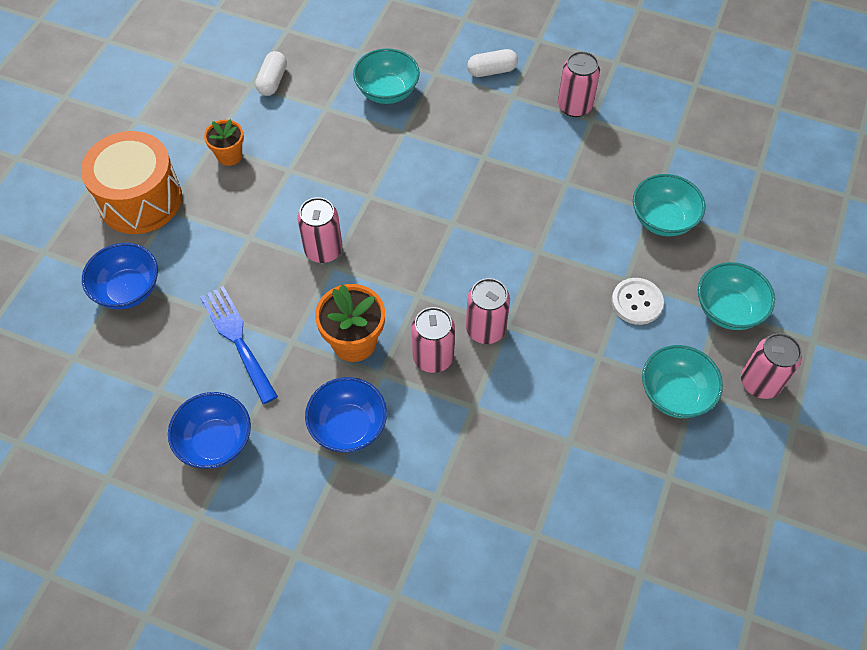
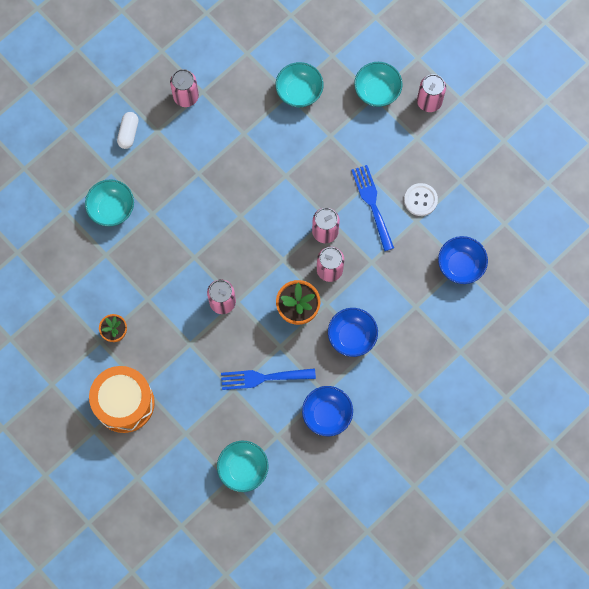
camera: 65 degrees left, 15 degrees up
blue bowl [82,243,158,309] -> blue bowl moved to [438,236,488,284]
white capsule [255,51,287,96] -> none
white button [611,278,664,325] -> white button moved to [404,183,438,216]
turquoise bowl [642,345,723,418] -> turquoise bowl moved to [217,441,269,492]
none -> blue fork [351,165,394,251]

